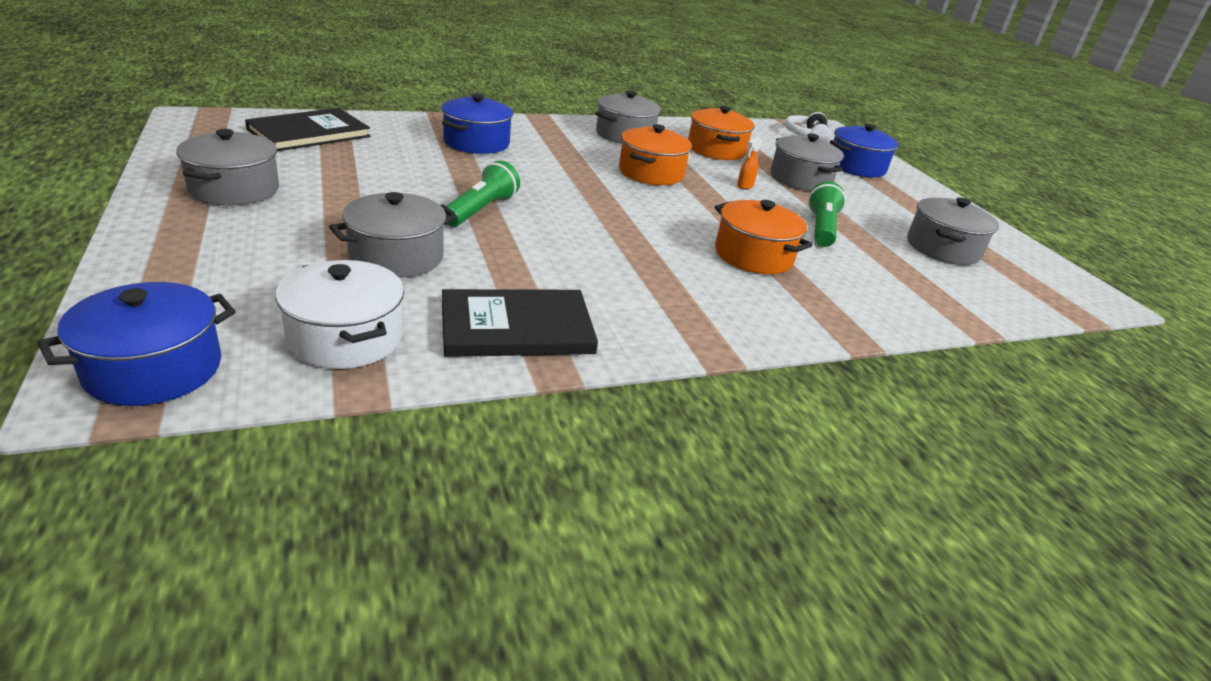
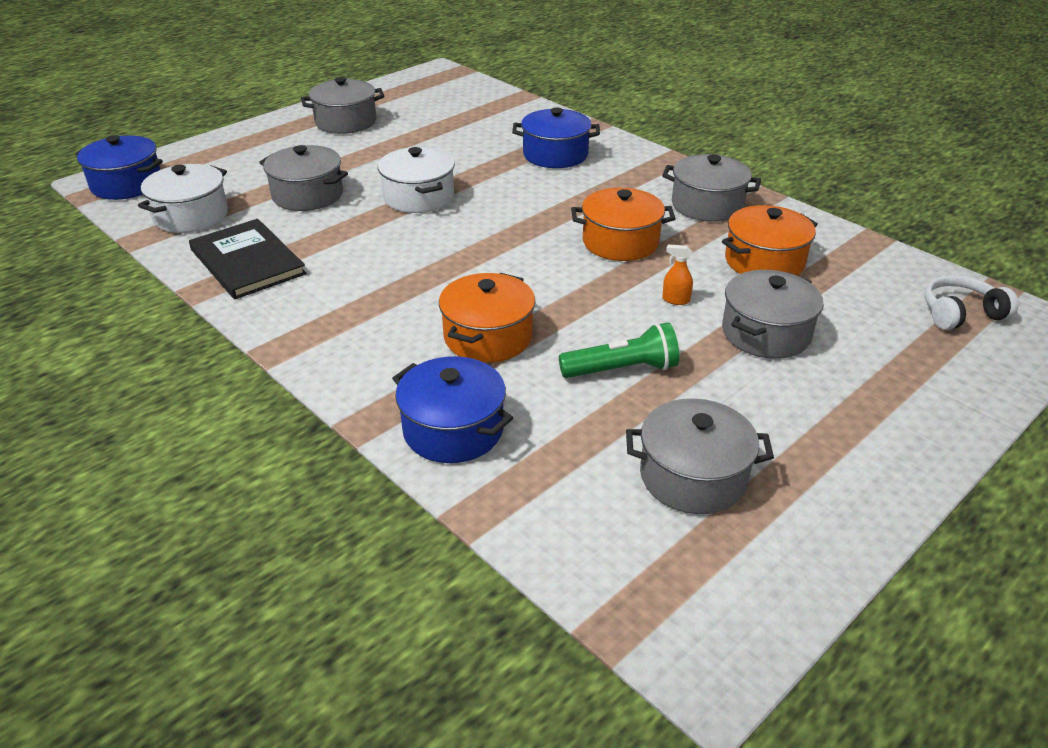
camera: 70 degrees right, 5 degrees up
black book [245,108,370,151] -> none
green flashlight [446,160,520,227] -> white pot [378,147,455,213]
blue pot [830,124,899,177] -> blue pot moved to [392,356,513,463]

